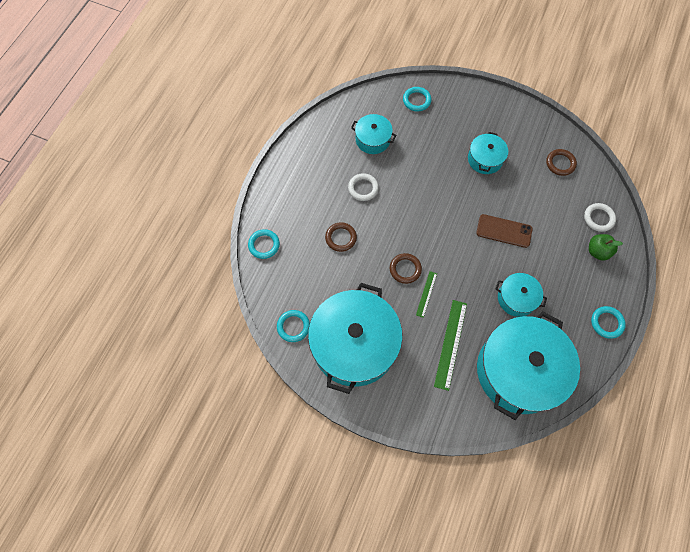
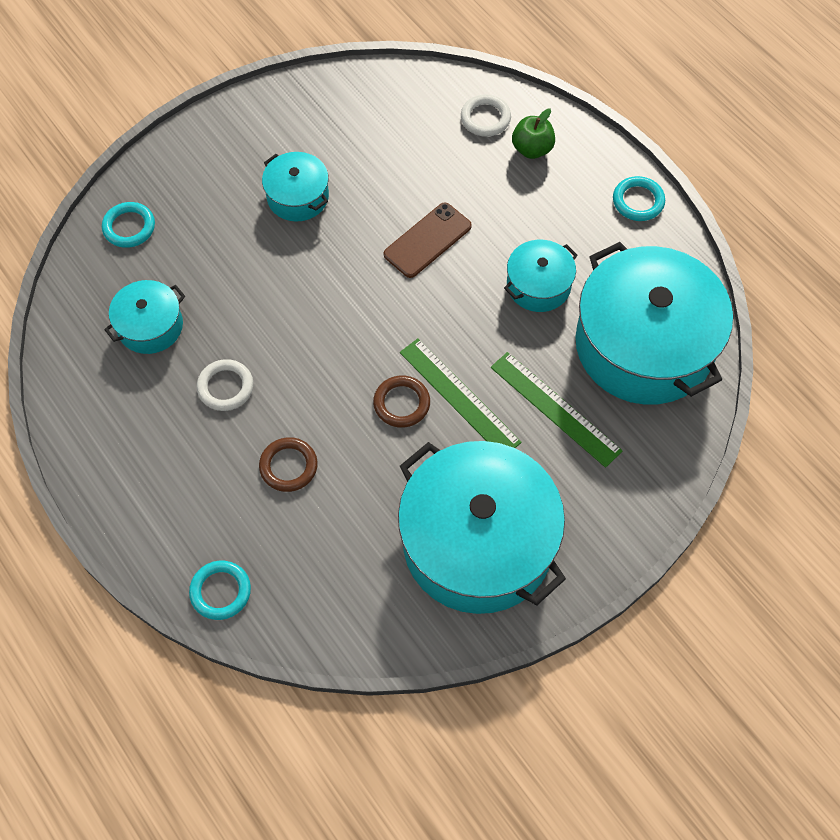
camera: 60 degrees left, 5 degrees down
turquoise ring [277,310,310,342] -> none
green ruler [416,271,437,318] -> green ruler [400,338,522,448], size x1.81
brown ring [546,149,577,176] -> none

